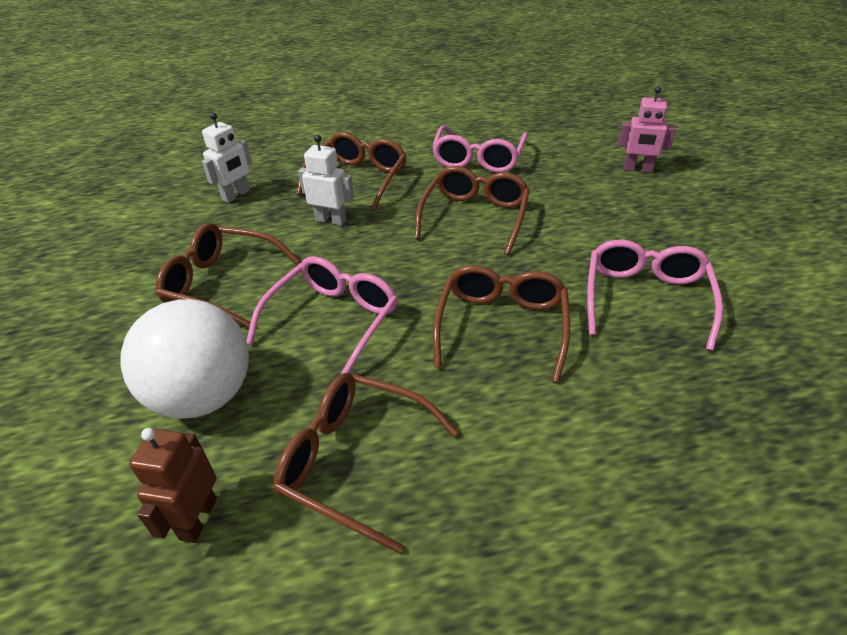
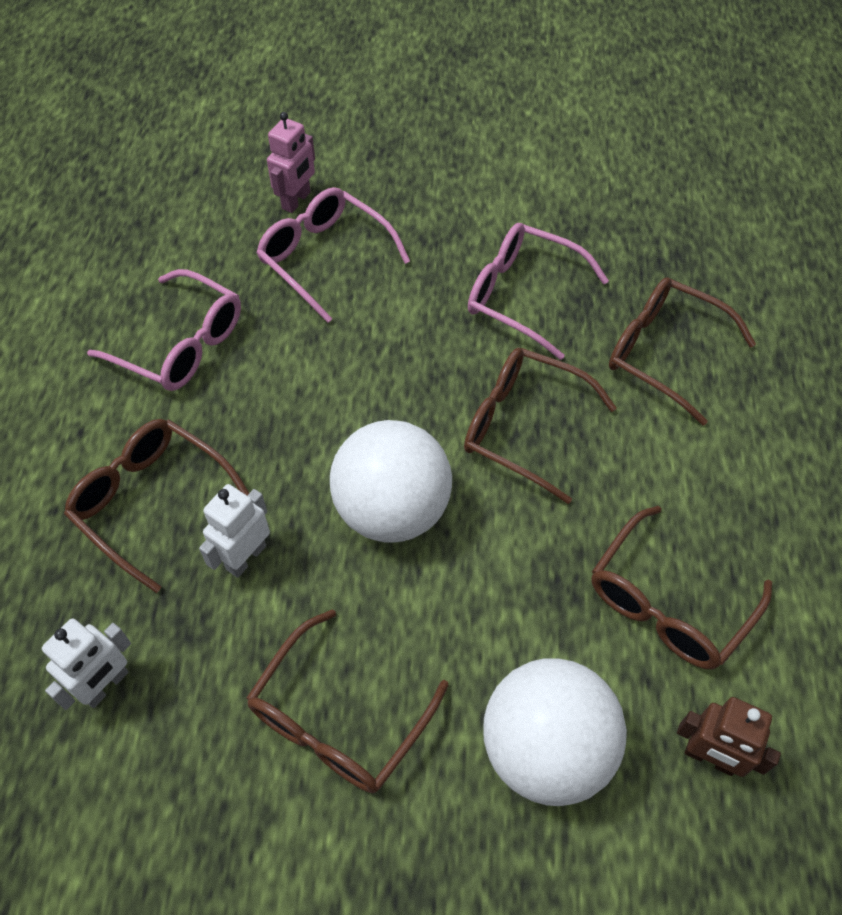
camera: 75 degrees left, 15 degrees up
white robot [202,113,252,203] -> white robot turned 75 degrees clockwise [42,618,131,710]
pink glasses [246,256,398,374] -> pink glasses moved to [256,187,410,323]
brown glasses [414,166,530,255] -> brown glasses moved to [609,277,756,426]
none -> white ball [330,420,452,543]

